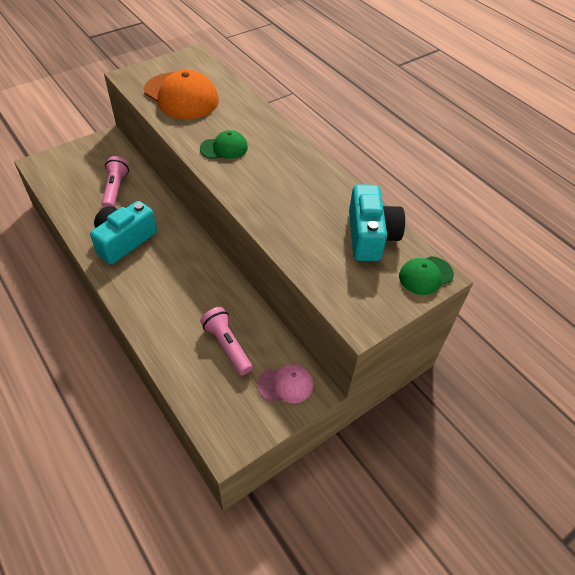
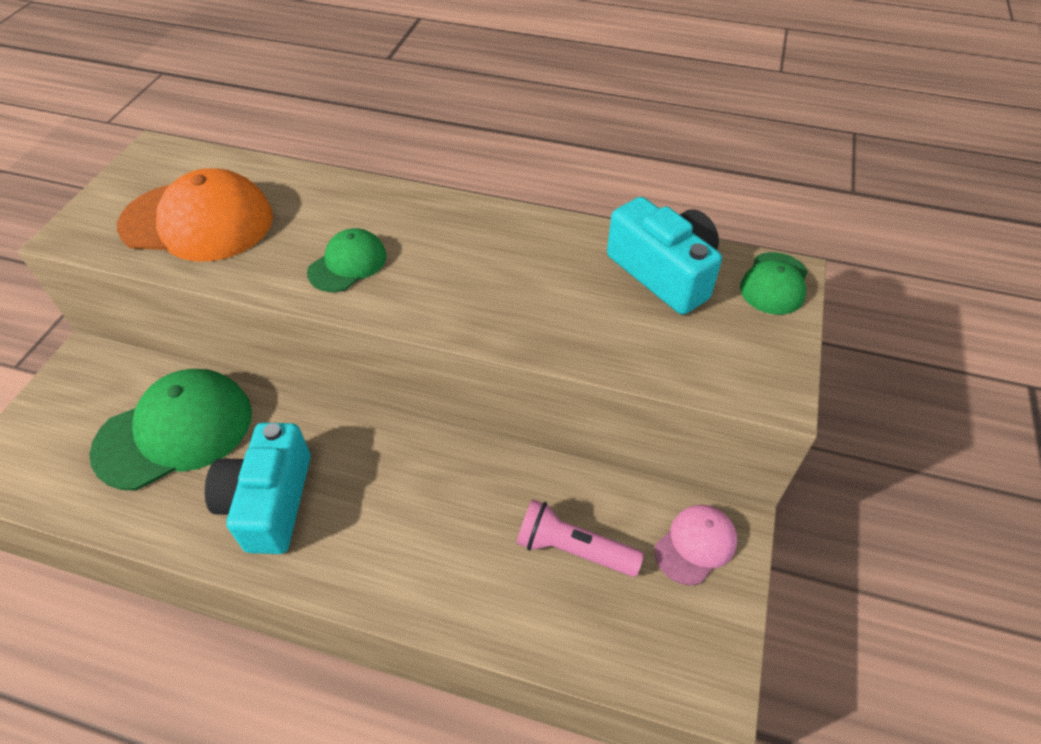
camera: 35 degrees left, 0 degrees up
pink flashlight [101,156,129,208] -> green cap [89,369,252,491]

